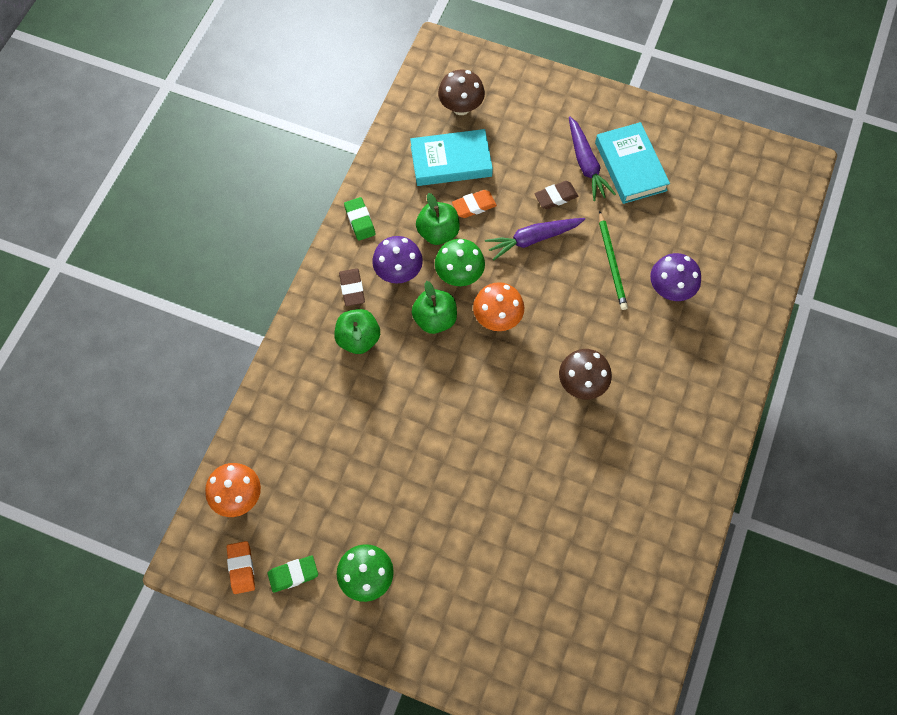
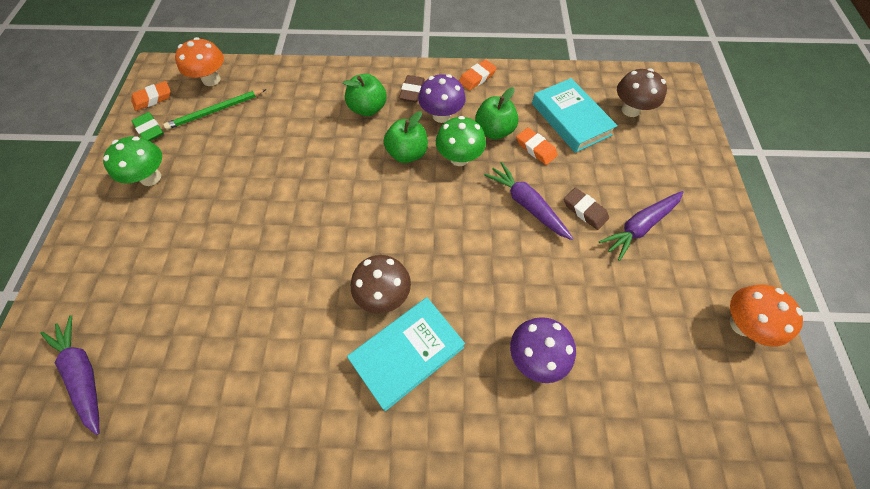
camera: 70 degrees right, 5 degrees down
brown eraser [339,268,365,306] -> brown eraser turned 45 degrees counterclockwise [399,75,425,102]
green eraser [344,197,375,241] -> orange eraser [459,60,497,91]
orange mushroom [473,282,524,331] -> orange mushroom moved to [730,285,803,347]
turquoise book [595,122,670,204] -> turquoise book moved to [347,297,465,411]
green pencil [599,211,628,310] -> green pencil moved to [163,89,266,130]
none -> purple carrot [41,315,99,435]

